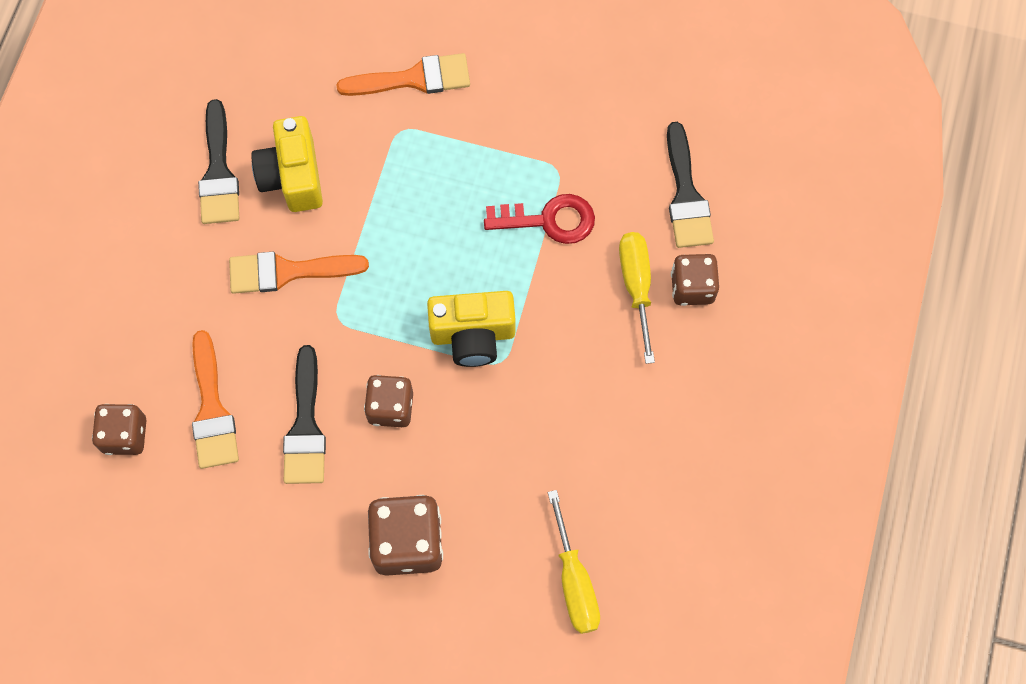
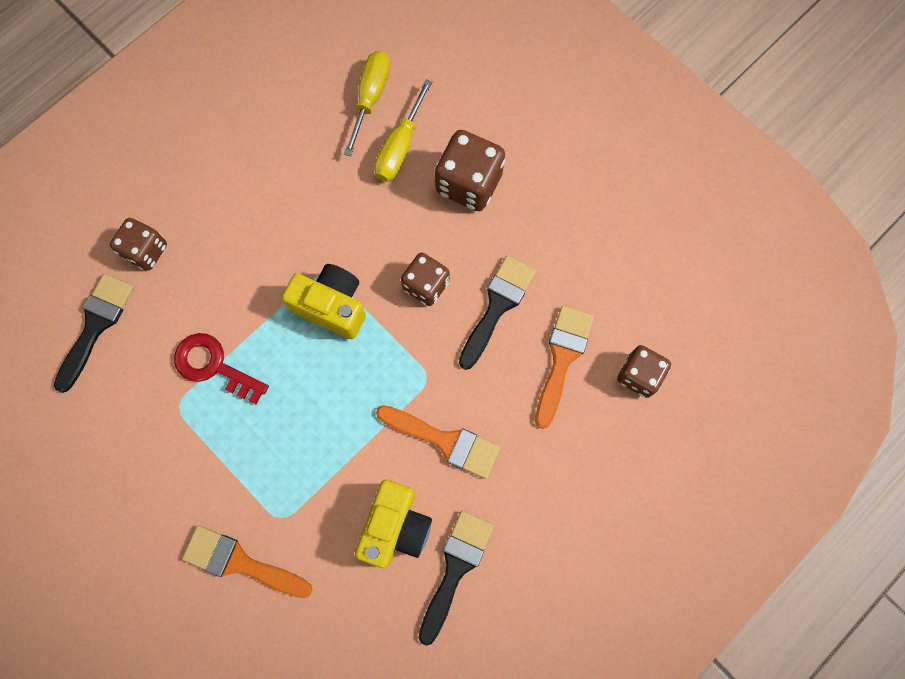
camera: 150 degrees left, 5 degrees up
yellow screwdriver [619,232,655,364] -> yellow screwdriver moved to [374,79,433,182]

